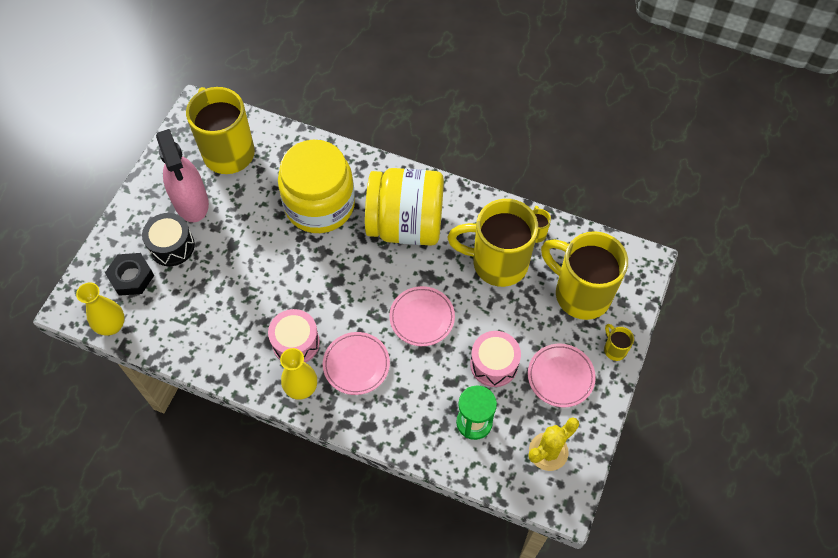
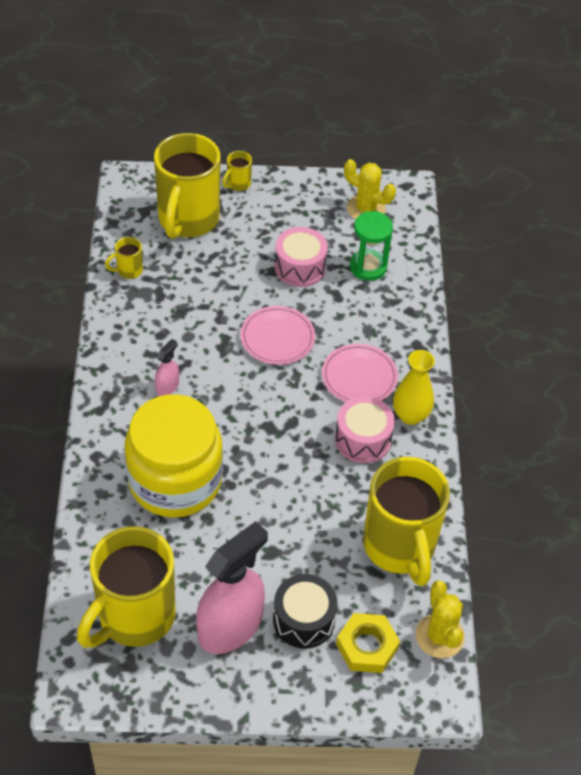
camera: 115 degrees left, 10 degrees down
yellow vase [76,282,125,336] -> yellow cactus [415,581,465,658]
black nut [105,253,154,296] -> yellow nut [336,613,400,673]
yellow jar [365,168,444,246] -> pink spray bottle [155,339,179,396]
yellow mug [447,199,538,287] -> yellow mug moved to [363,457,450,586]
pink plate [528,344,596,407] -> none

